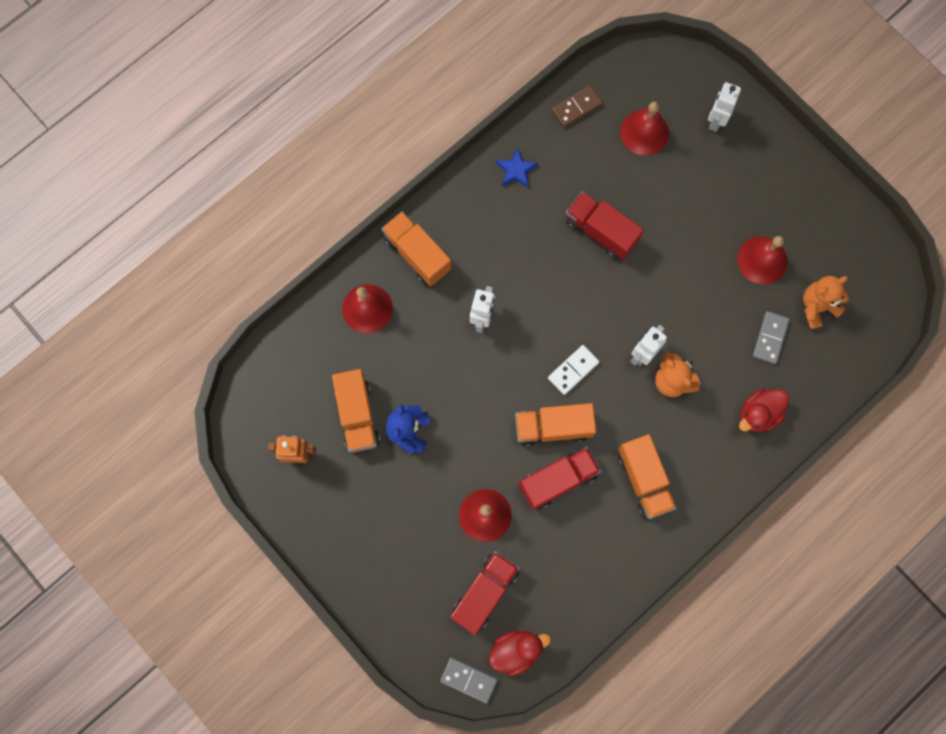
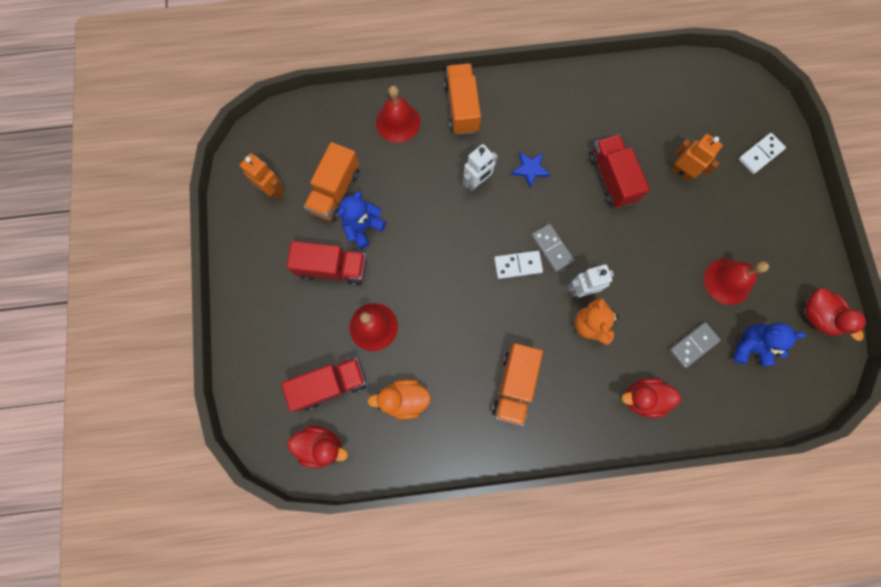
camera: 35 degrees right, 0 degrees up
grey domino [440,657,498,704] -> grey domino moved to [531,224,574,272]
blue star [496,148,538,188] -> blue star moved to [511,152,551,188]
orange truck [515,403,596,447] -> none
red truck [519,447,601,510] -> red truck moved to [286,241,367,286]
brown domino [551,85,603,128] -> none
red bell [620,102,669,156] -> none
white robot [708,82,741,132] -> white domino [739,133,786,174]
orange teddy bear [803,276,849,329] -> blue teddy bear [733,323,806,366]
none -> orange duck [367,379,431,419]
none -> orange robot [670,134,723,182]
none -> red duck [805,288,866,341]

